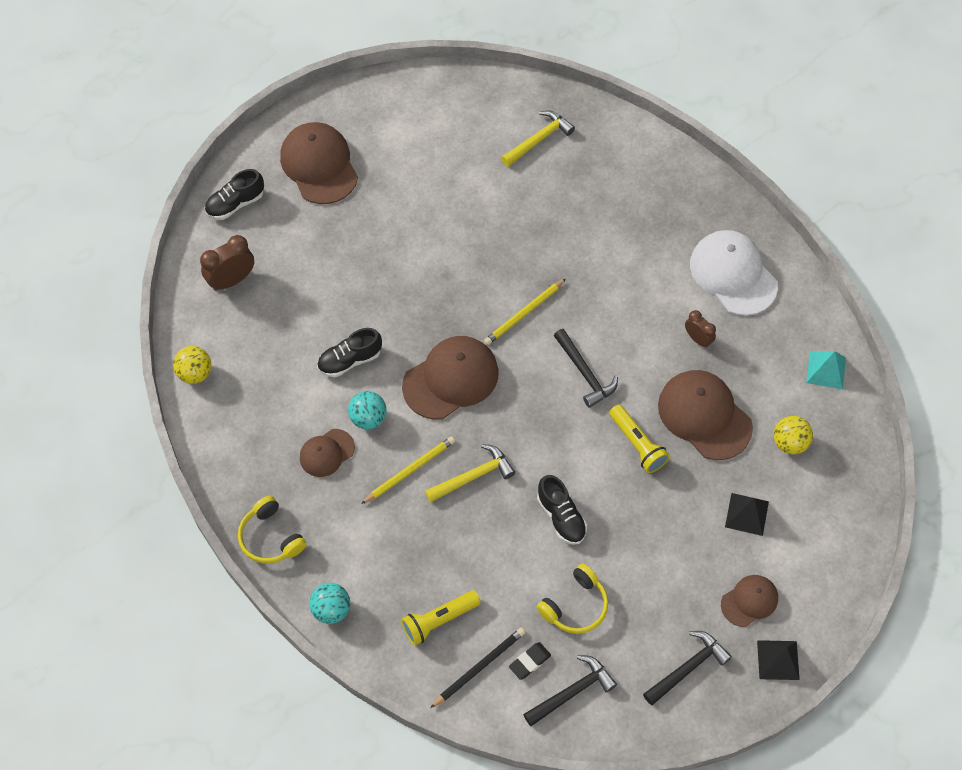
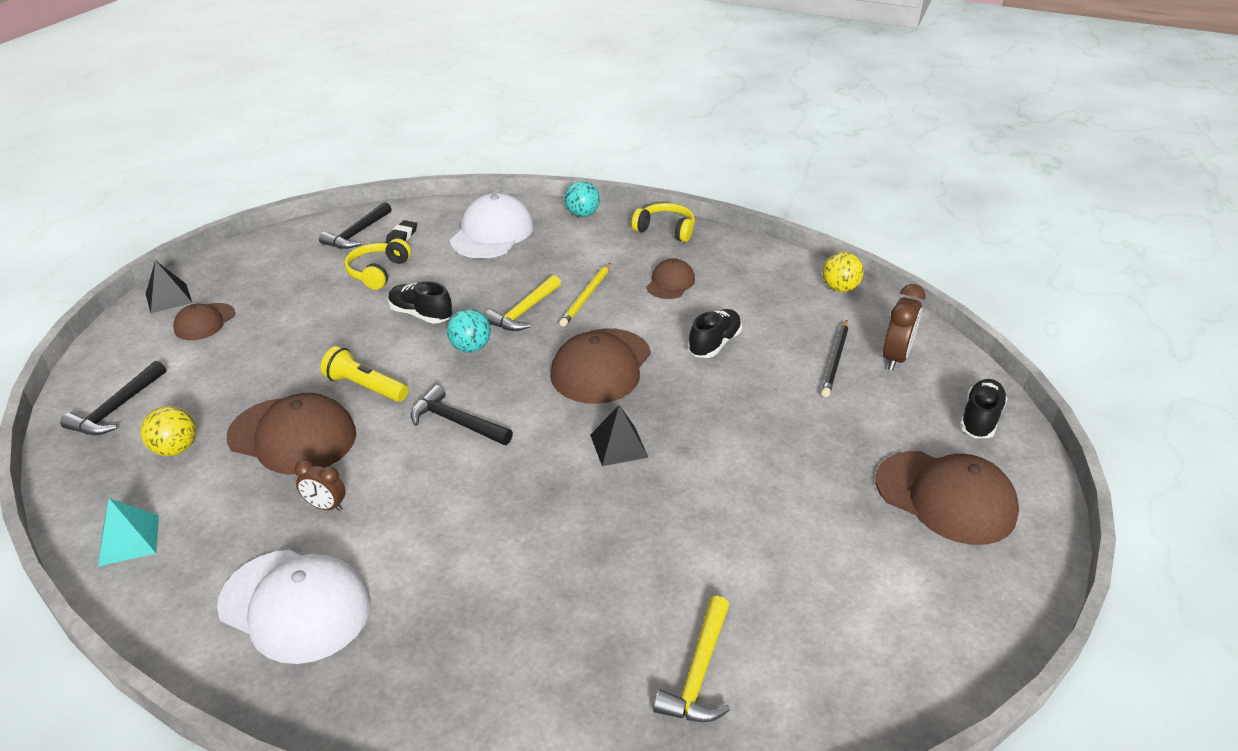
camera: 150 degrees right, 25 degrees down
turquoise ball [348,391,387,430] -> turquoise ball moved to [447,309,491,352]
yellow flashlight [401,590,481,646] -> white cap [450,193,533,258]
black pencil [430,628,525,708] -> black pencil moved to [821,320,848,397]
yellow pencil [484,279,566,345] -> none
black hammer [643,631,732,705] -> black hammer moved to [60,361,166,435]
black pyramid [725,493,769,536] -> black pyramid moved to [590,405,648,466]

